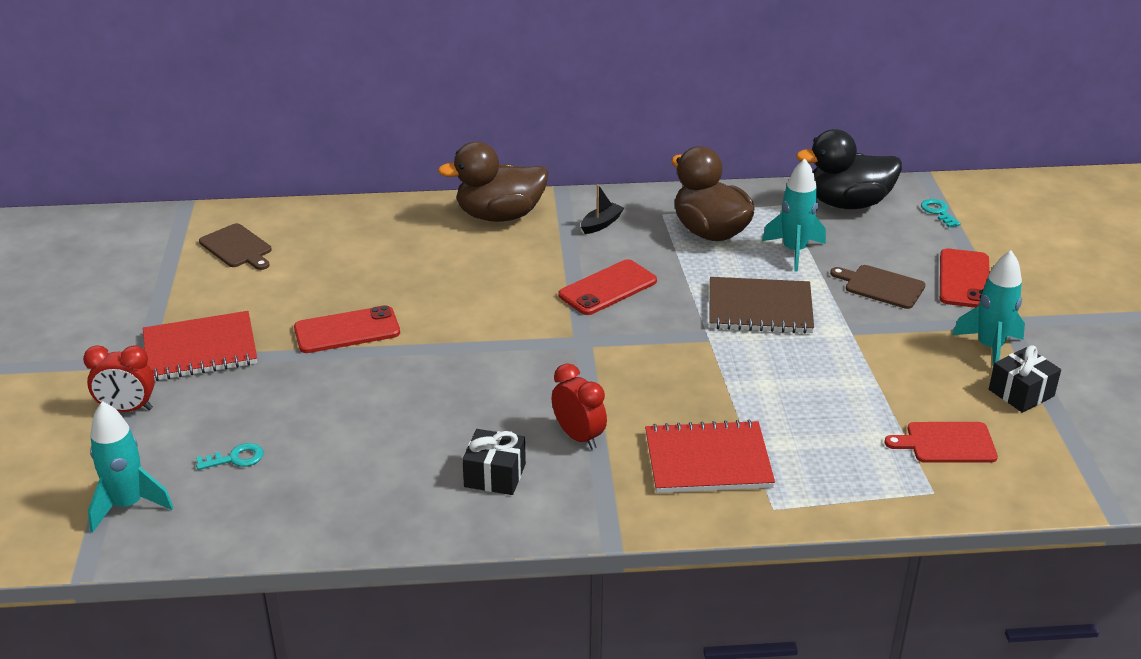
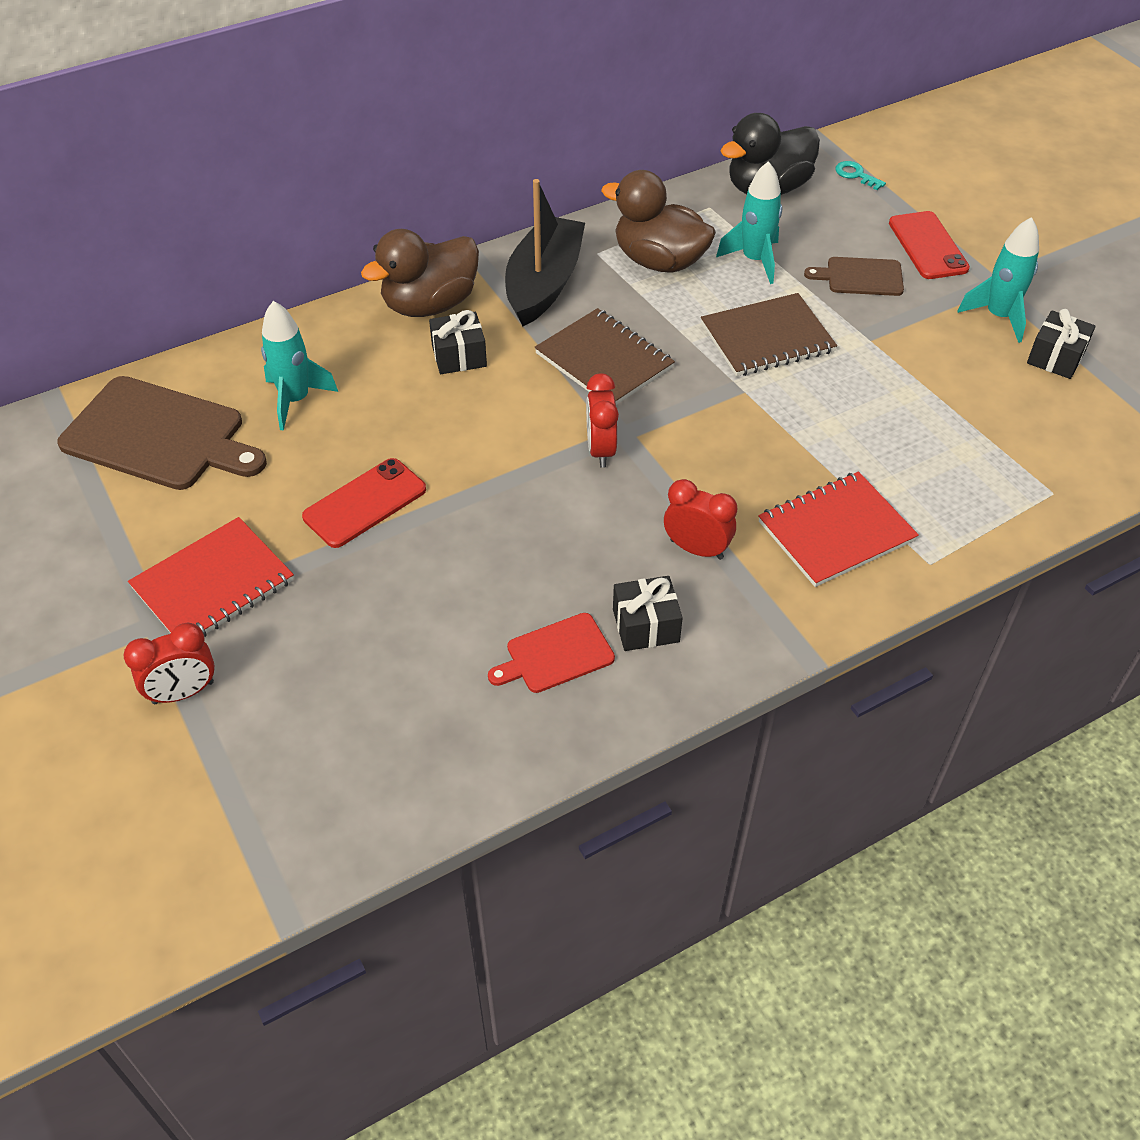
camera: 25 degrees left, 15 degrees up
turquoise rocket [88,401,174,532] -> turquoise rocket moved to [261,301,338,431]
turquoise key [196,443,264,470] -> none
brown cutting board [199,223,272,270] -> brown cutting board [57,376,267,490], size x1.90
red phone [558,259,657,315] -> brown notebook [535,308,675,405]
black boat [581,184,624,234] -> black boat [505,179,585,327], size x2.41
red cutting board [885,422,998,463] -> red cutting board moved to [488,613,615,693]
none -> black gift [429,310,487,374]
none -> red clock [586,373,619,468]

